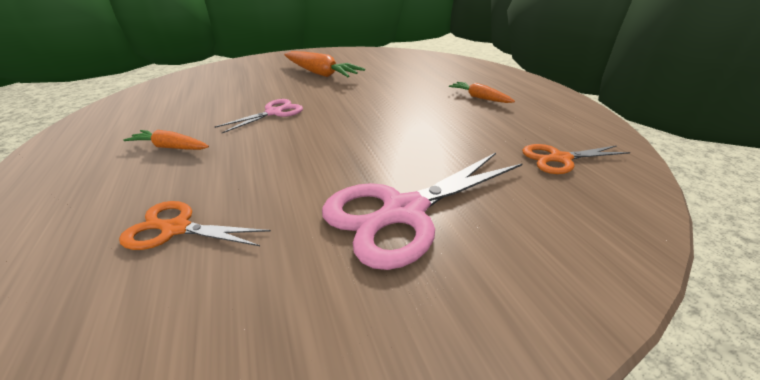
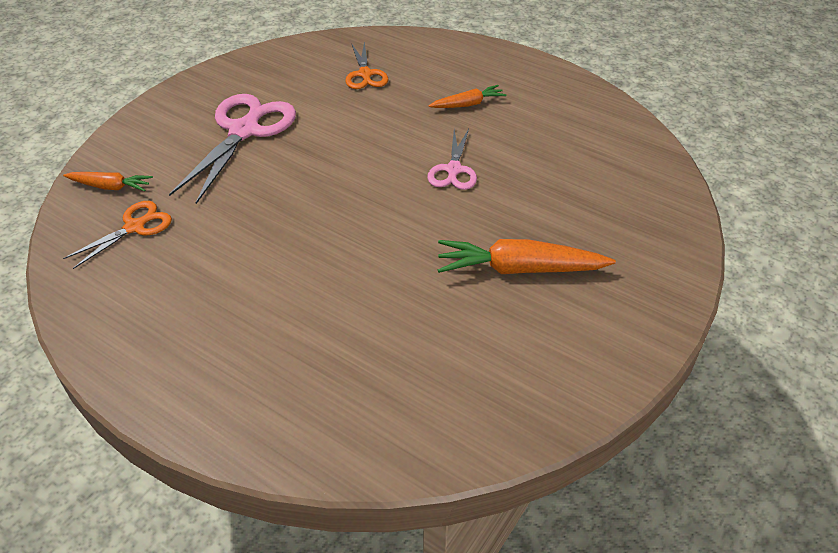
camera: 145 degrees right, 10 degrees up
orange scissors [119,201,271,250] -> orange scissors turned 105 degrees clockwise [345,41,388,89]
orange carrot [449,82,515,103] -> orange carrot moved to [63,172,153,191]

